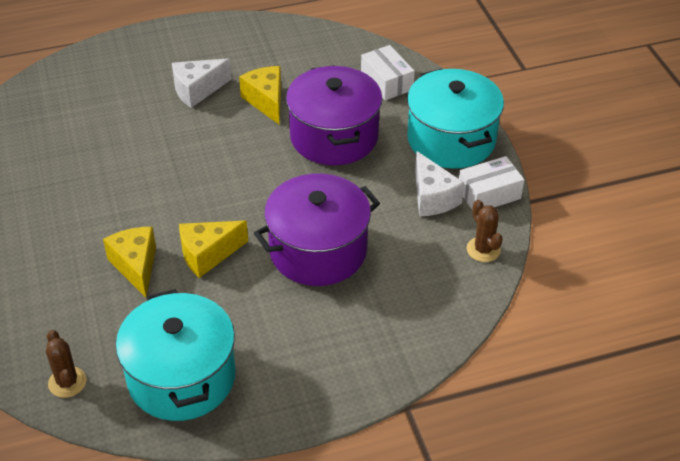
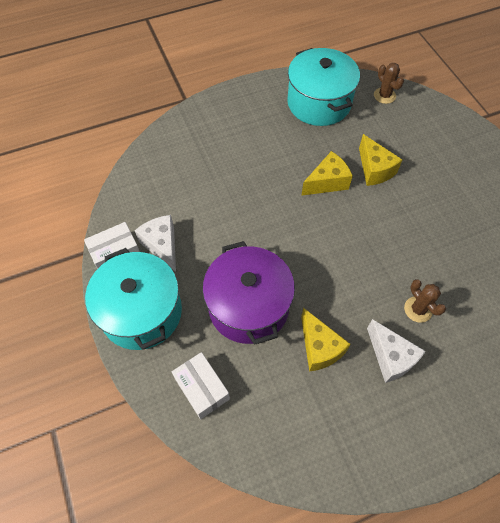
camera: 175 degrees right, 15 degrees up
white cheese [172,58,232,108] -> white cheese turned 90 degrees clockwise [367,319,426,383]
purple pot [254,173,380,286] -> none
brown cactus [467,200,503,262] -> brown cactus moved to [404,279,446,323]

